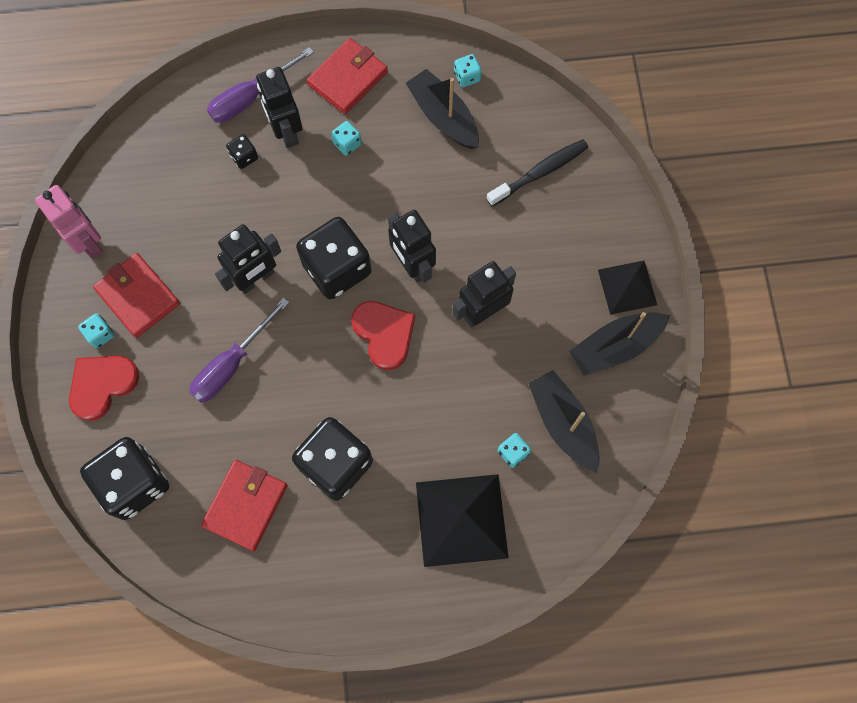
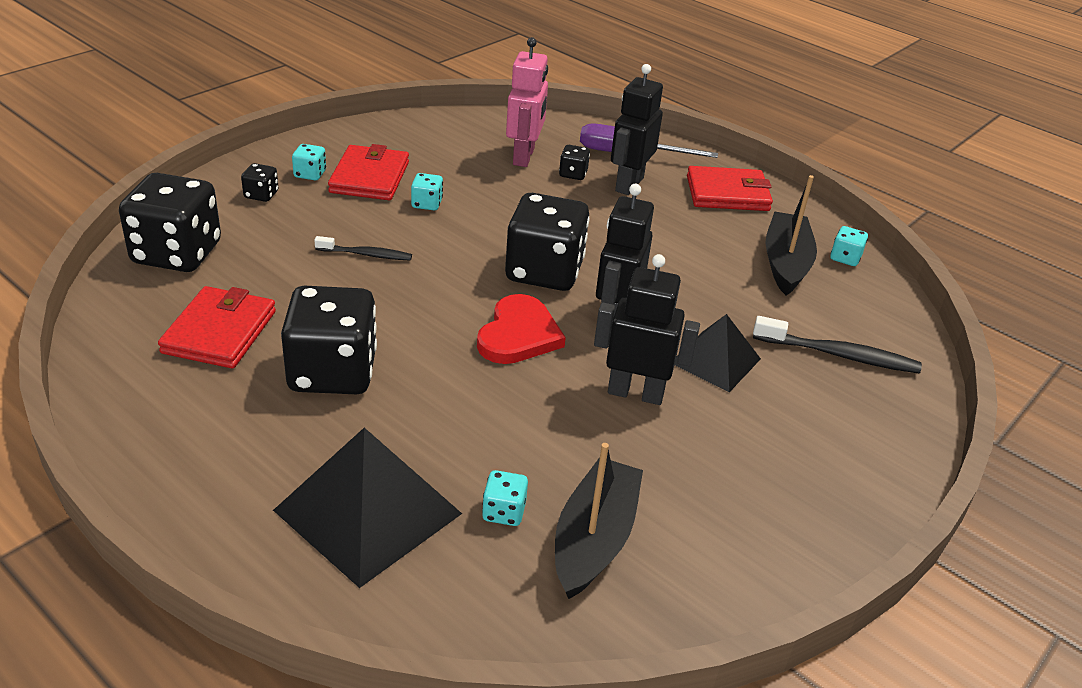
camera: 45 degrees right, 35 degrees down
pink robot [35,185,103,259] -> pink robot moved to [506,37,548,167]
red heart [69,356,139,421] -> black dice [241,163,279,202]
purple screwdriver [189,298,289,403] -> black toothbrush [314,236,412,261]
red wallet [201,460,288,551] -> red wallet turned 60 degrees counterclockwise [158,286,276,368]
black robot [215,224,281,294] -> none
turquoise dice [331,121,362,156] -> turquoise dice moved to [411,173,443,210]
black boat [569,312,670,376] -> none
black pyramid [598,261,657,315] -> black pyramid moved to [675,314,761,392]

